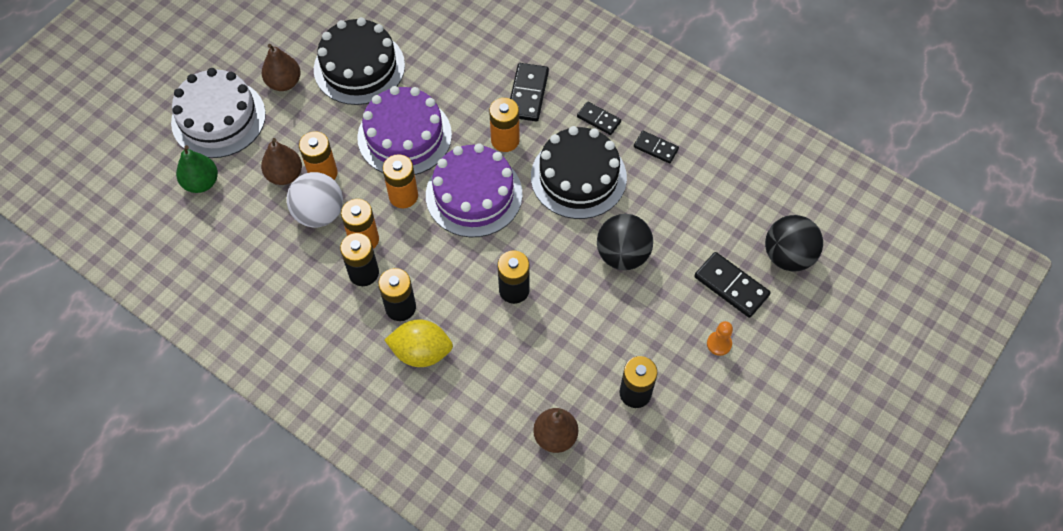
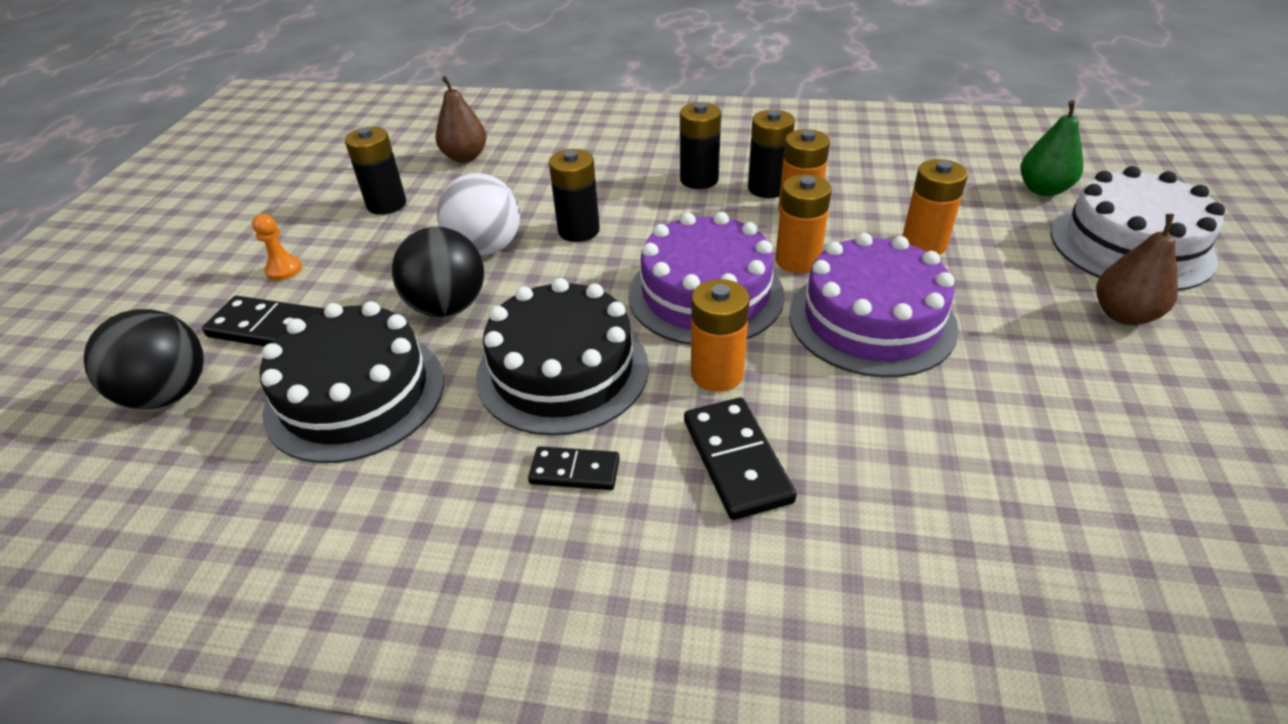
camera: 155 degrees right, 20 degrees down
brown pear [261,138,302,185] -> none
white ball [287,172,343,227] -> white ball moved to [437,173,520,256]
black cake [314,17,405,105] -> black cake moved to [260,301,444,463]
yellow lemon [385,319,453,367] -> none
black domino [634,131,679,163] -> none

